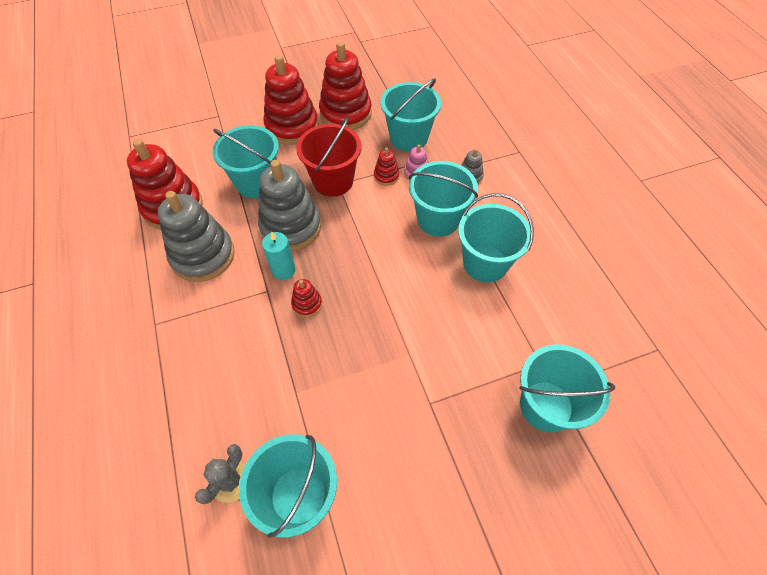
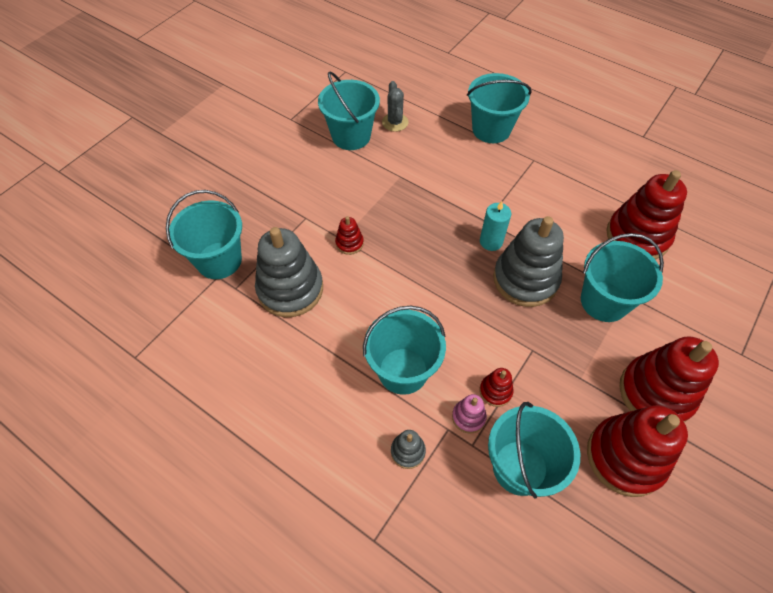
camera: 145 degrees right, 0 degrees up
grey stacking toy [158,191,235,282] -> grey stacking toy moved to [255,227,323,317]
red stacking toy [291,279,322,317] -> red stacking toy moved to [335,216,364,255]
red bucket [296,117,362,197] -> none
turquoise bucket [458,193,534,283] -> turquoise bucket moved to [467,73,532,143]

